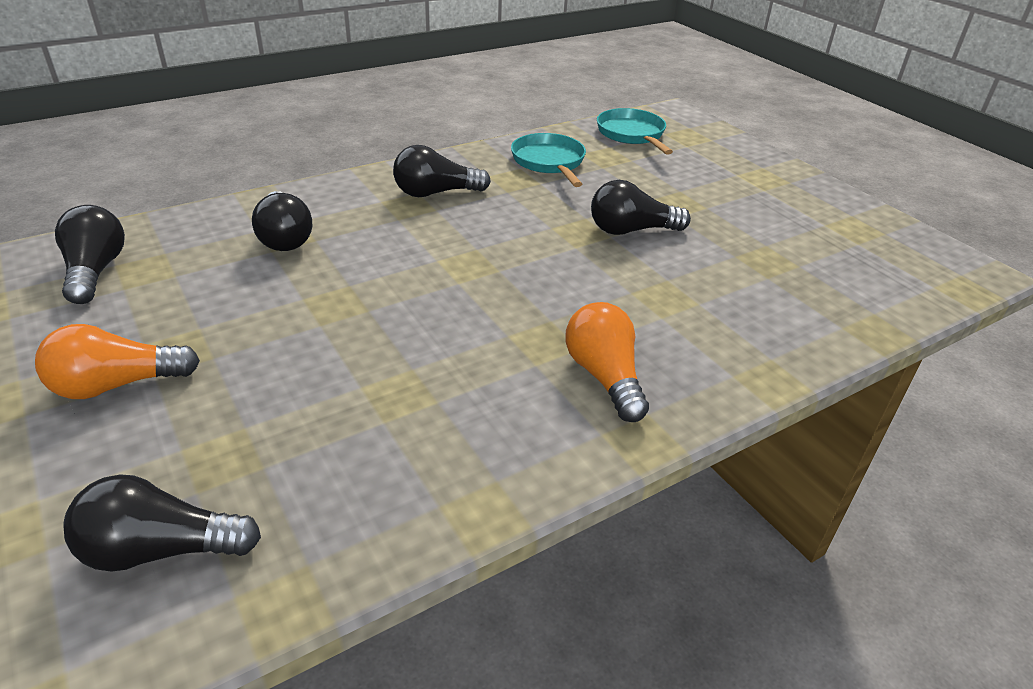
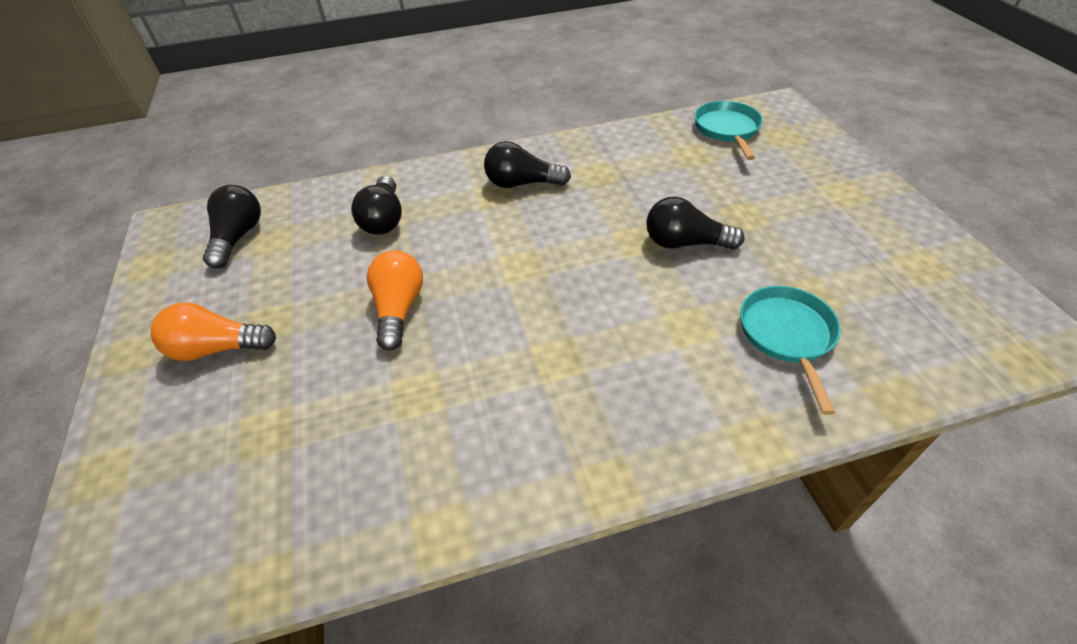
camera: 20 degrees right, 10 degrees up
black light bulb [63,474,261,572] -> none
turquoise pan [511,133,586,187] -> turquoise pan moved to [740,286,841,415]
orange light bulb [566,302,649,422] -> orange light bulb moved to [367,250,423,351]

